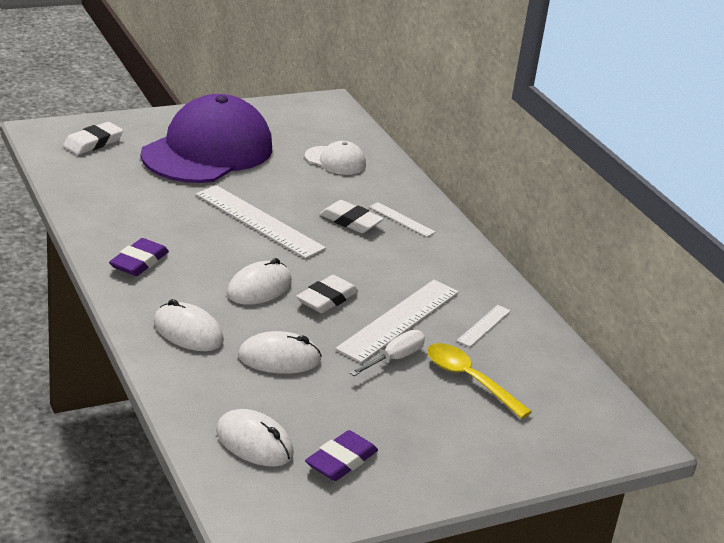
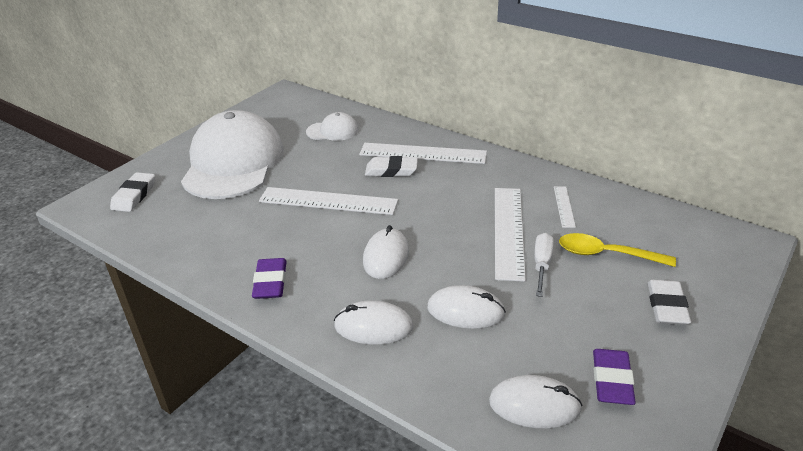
camera: 25 degrees left, 5 degrees up
purple cap [141,94,272,183] -> white cap [181,110,284,199]
white mouse [238,331,322,374] -> white mouse turned 45 degrees clockwise [427,285,506,329]
white eraser [296,275,358,313] -> white eraser moved to [648,280,691,325]
white ruler [369,202,435,237] -> white ruler [359,143,487,164], size x2.03

